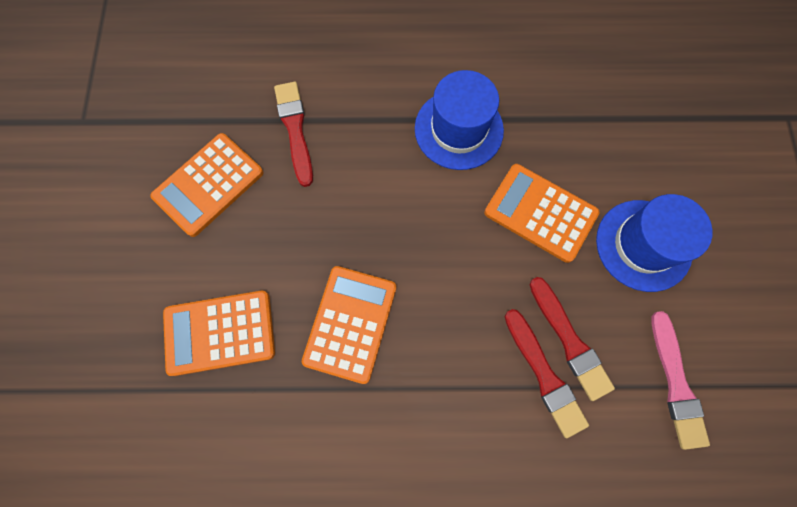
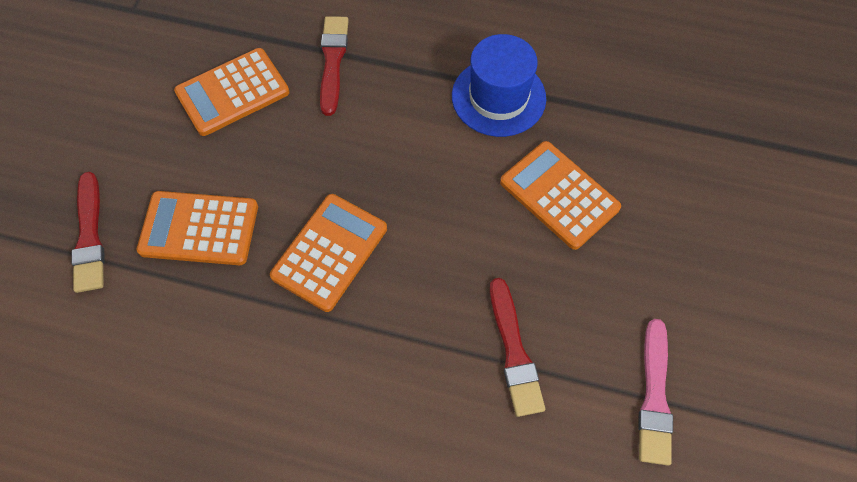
camera: 15 degrees right, 10 degrees down
red brush [530,277,615,401] -> red brush moved to [72,172,105,293]
blue hat [596,194,713,292] -> none

